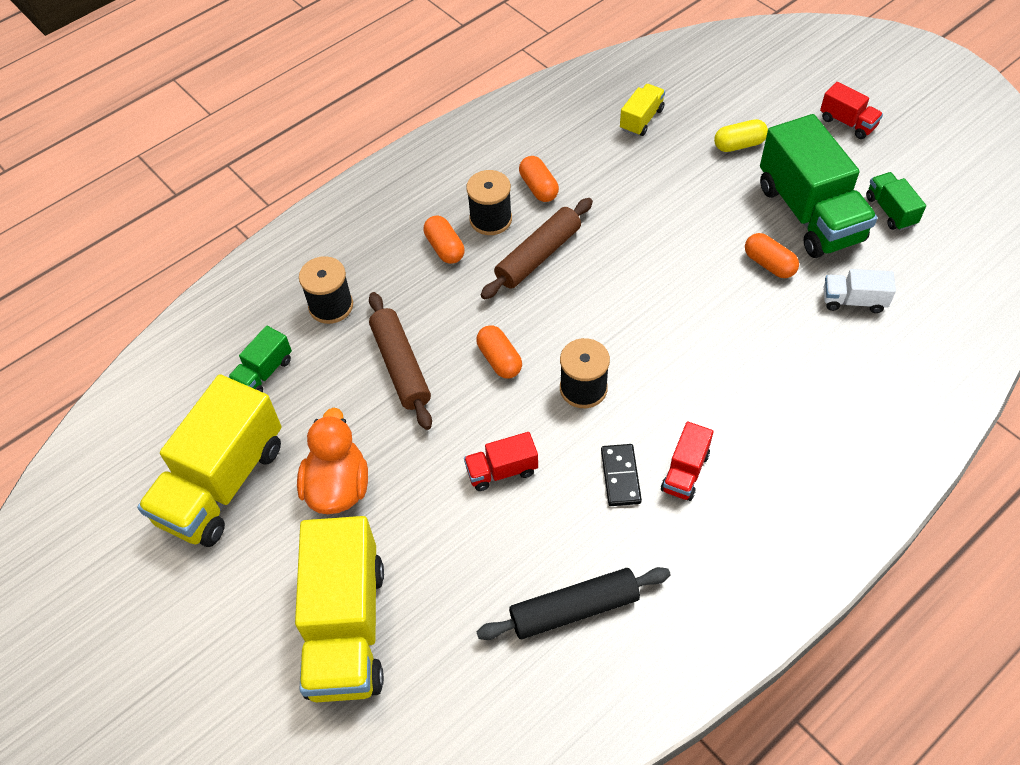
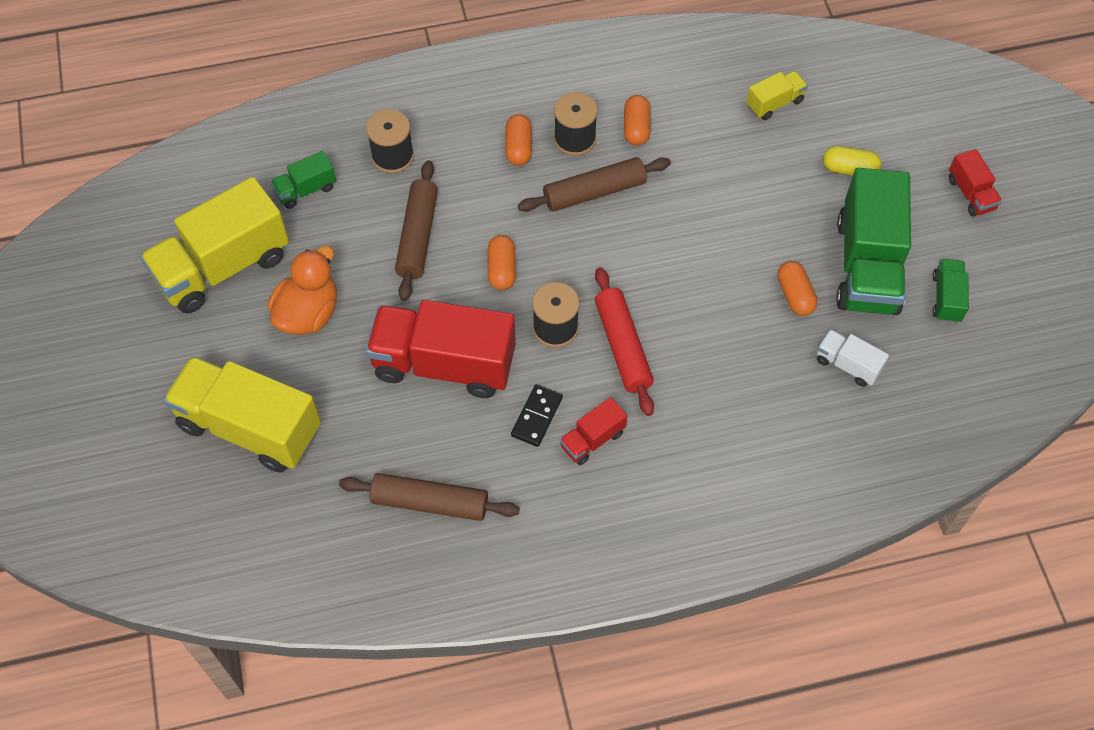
camera: 25 degrees right, 5 degrees up
yellow truck [295,516,384,702] -> yellow truck turned 90 degrees clockwise [163,356,321,473]
red truck [464,432,538,491] -> red truck [366,300,516,398], size x2.15
black rolling pin [477,567,671,640] -> brown rolling pin [339,473,520,521]
none -> red rolling pin [595,267,654,416]

